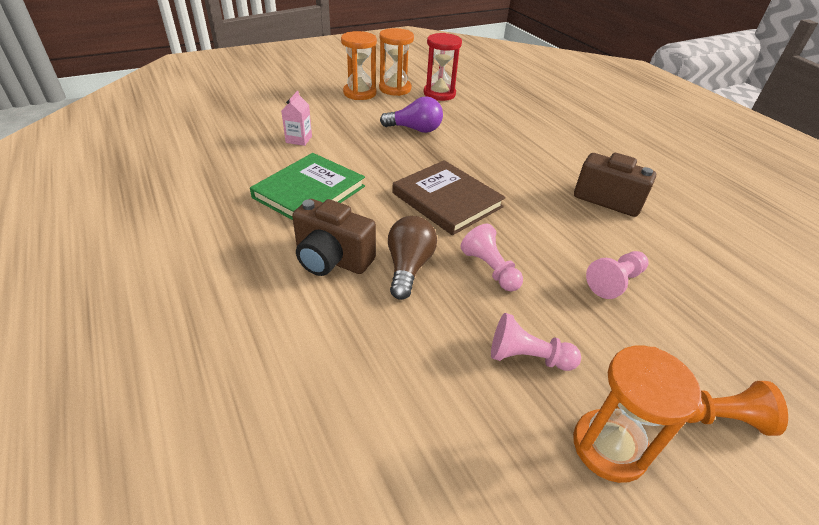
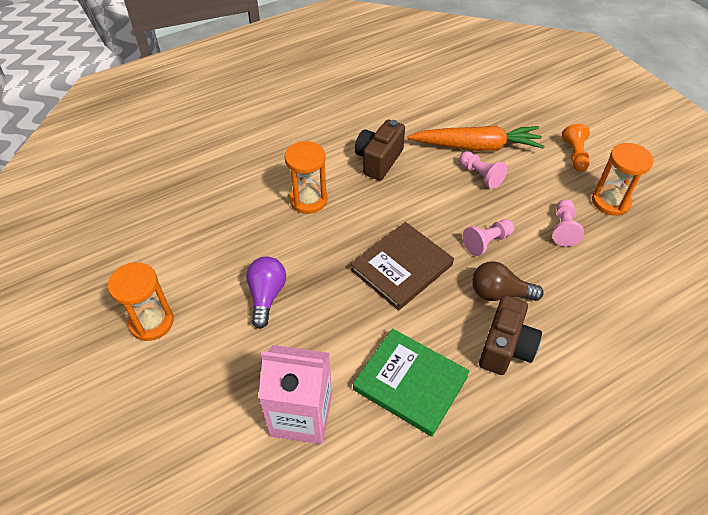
camera: 90 degrees left, 10 degrees up
pink carton [281,91,312,146] -> pink carton [258,345,332,444], size x2.10
orange hourglass [341,31,377,100] -> orange hourglass moved to [285,141,328,214]
red hourglass [424,33,462,101] -> none
none -> orange carrot [408,126,545,151]

